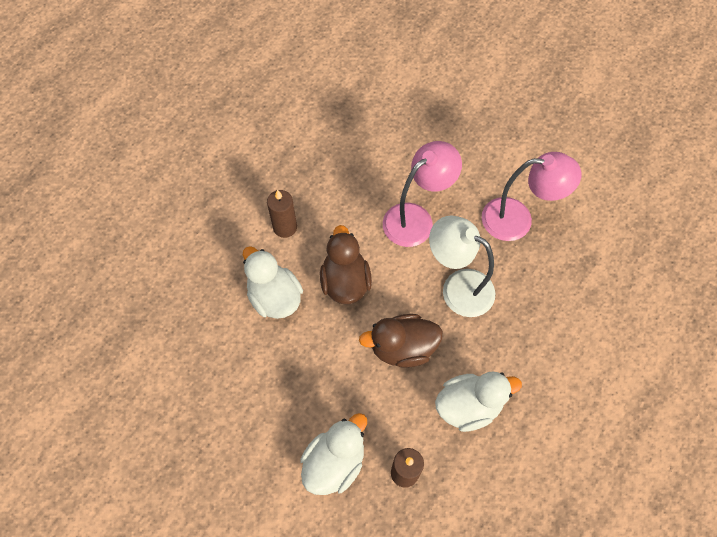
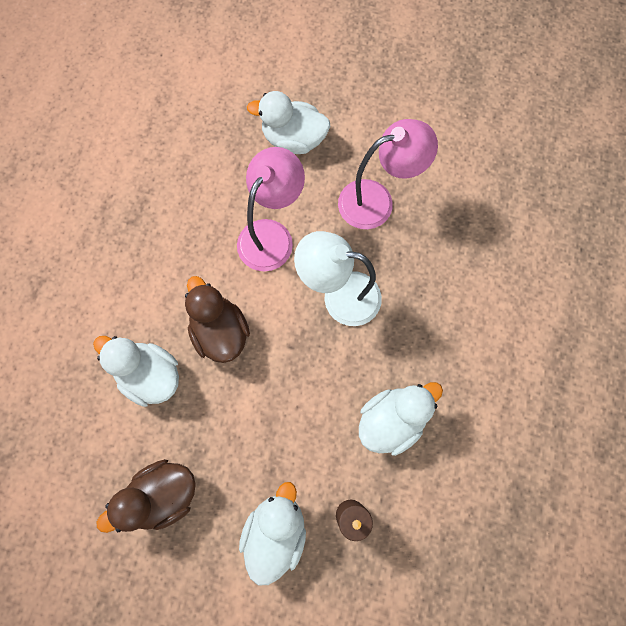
camera: 20 degrees left, 10 degrees up
brown candle [267,190,297,238] -> none
brown duck [359,314,443,368] -> brown duck moved to [97,459,196,533]
none -> white duck [247,91,331,154]

